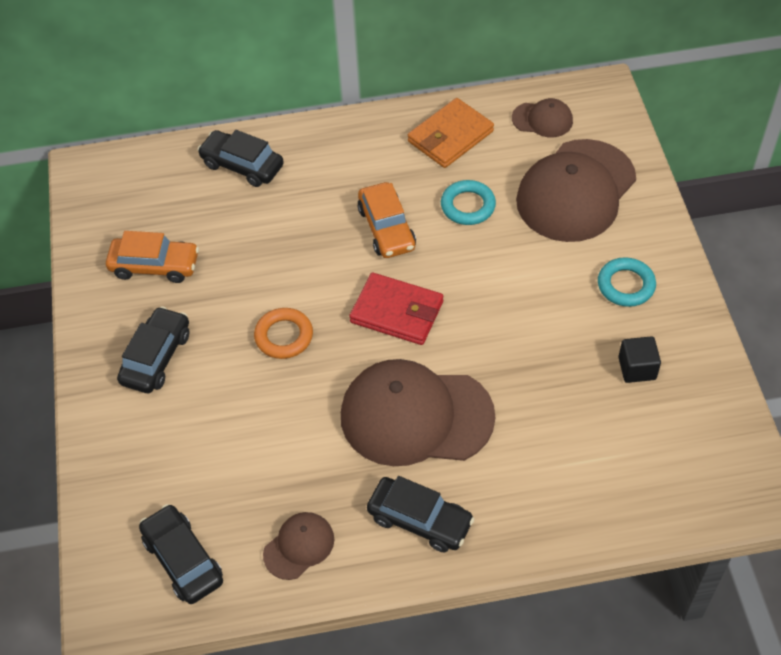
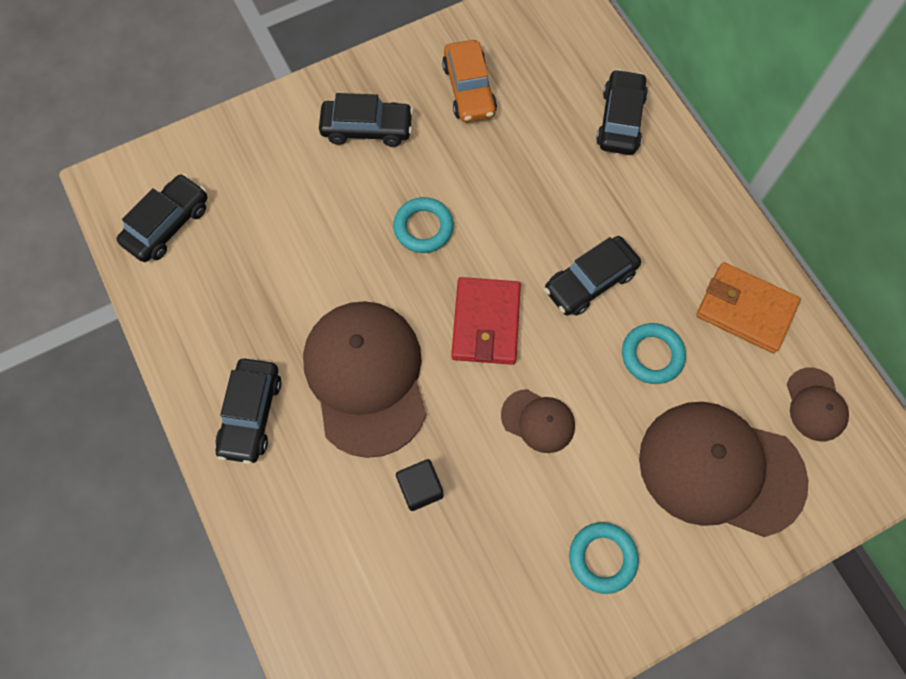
camera: 70 degrees right, 15 degrees up
orange ring [254,308,313,359] -> turquoise ring [393,197,454,253]
brown cap [263,512,334,580] -> brown cap moved to [501,389,575,453]
orange car [357,182,416,258] -> black car [544,236,641,316]
black cube [618,336,661,383] -> black cube moved to [396,459,444,511]

